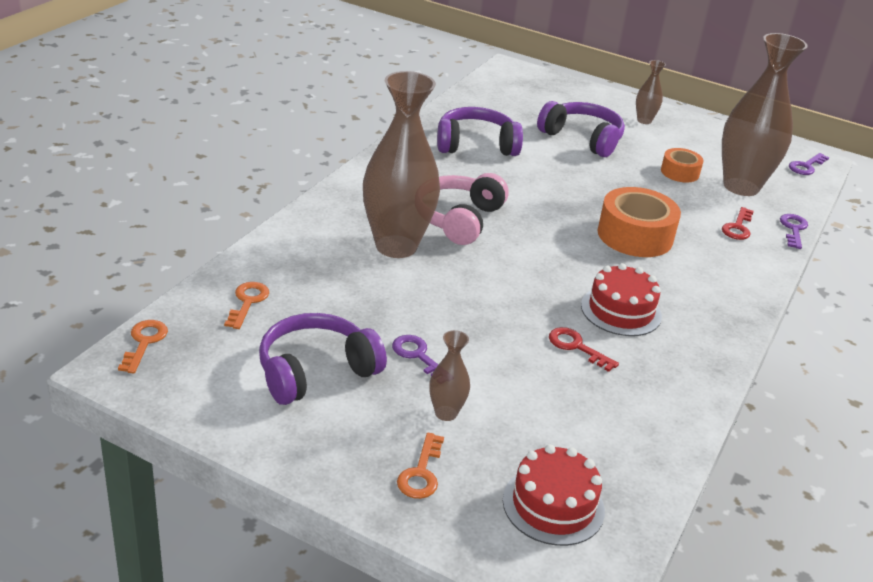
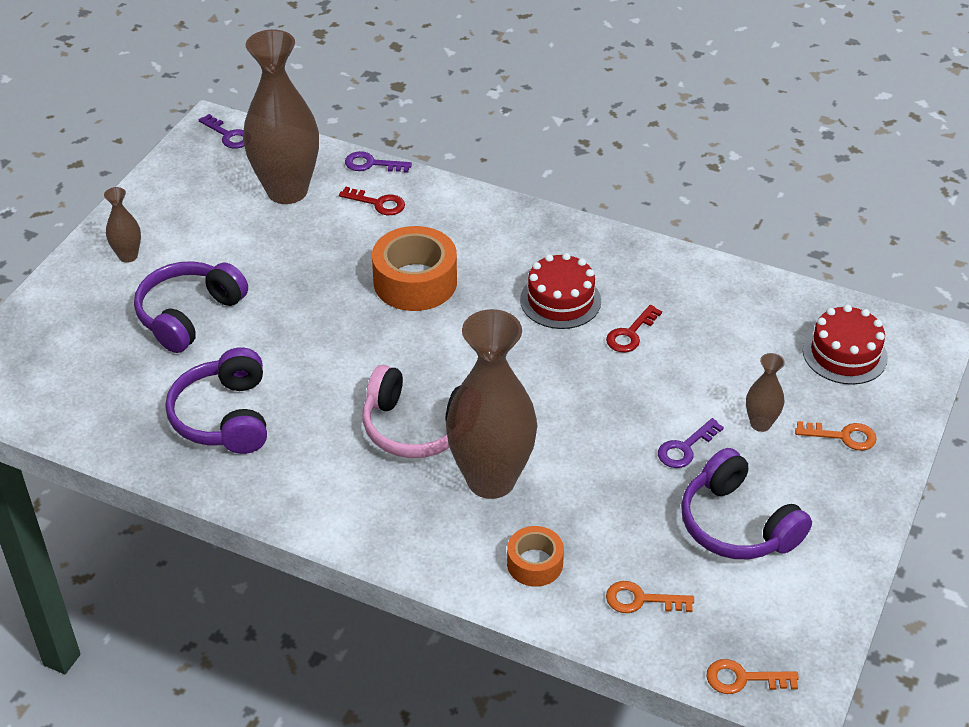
camera: 90 degrees left, 10 degrees up
orange tape [661,148,704,183] -> orange tape moved to [507,526,564,587]

